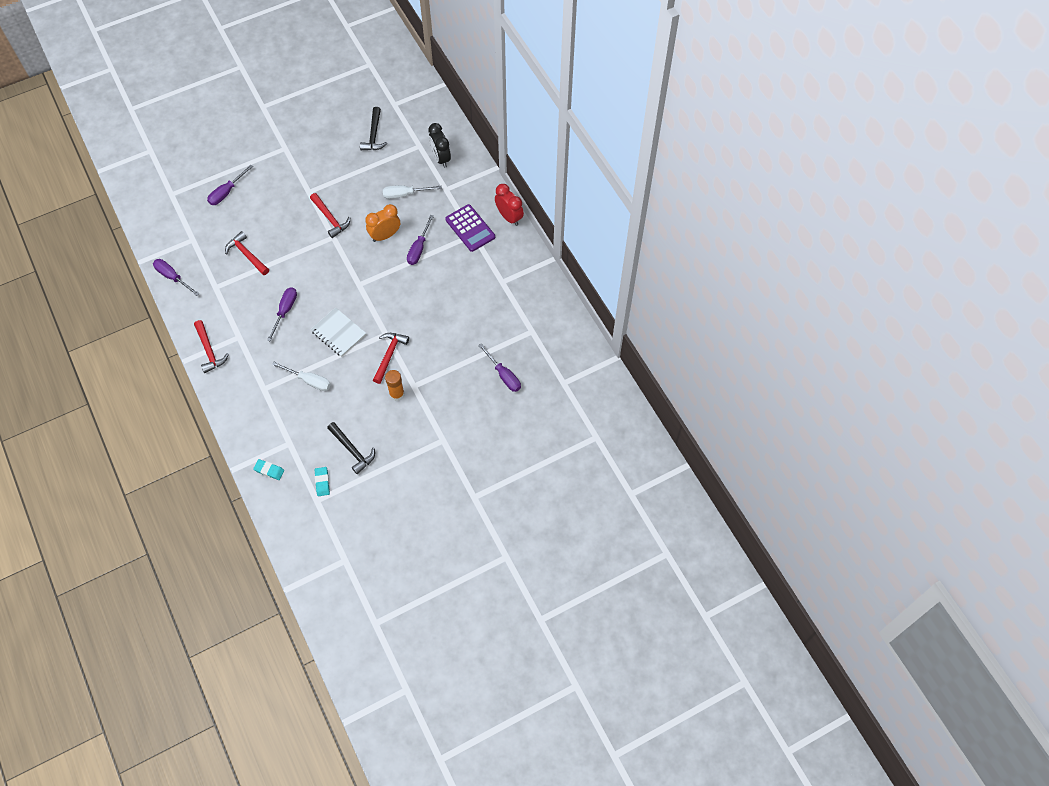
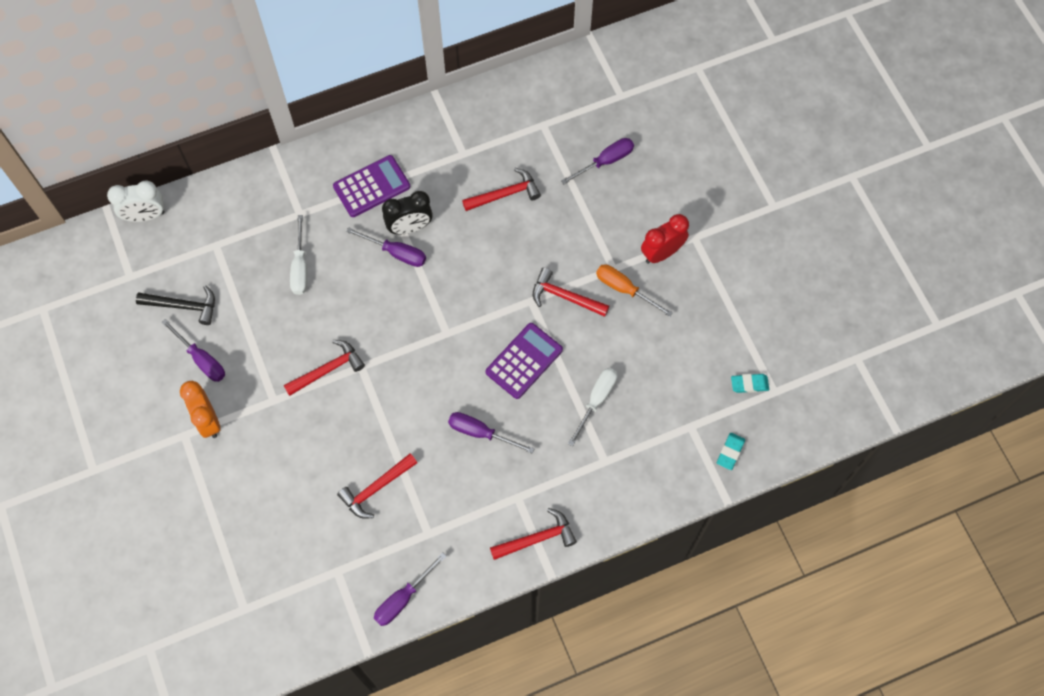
camera: 85 degrees left, 5 degrees up
purple screwdriver [207,165,253,205] -> purple screwdriver moved to [161,319,225,382]
white notebook [311,307,366,357] -> purple calculator [486,323,563,399]
black hammer [327,422,375,474] -> none
orange clock [365,204,400,242] -> orange clock moved to [180,381,221,438]
orange glue stick [385,370,404,401] -> orange screwdriver [596,265,673,317]
black clock [428,123,451,168] -> black clock moved to [382,191,433,234]
red clock [495,184,524,226] -> red clock moved to [641,214,689,264]
none -> white clock [107,181,165,222]
none -> red hammer [462,168,541,211]

